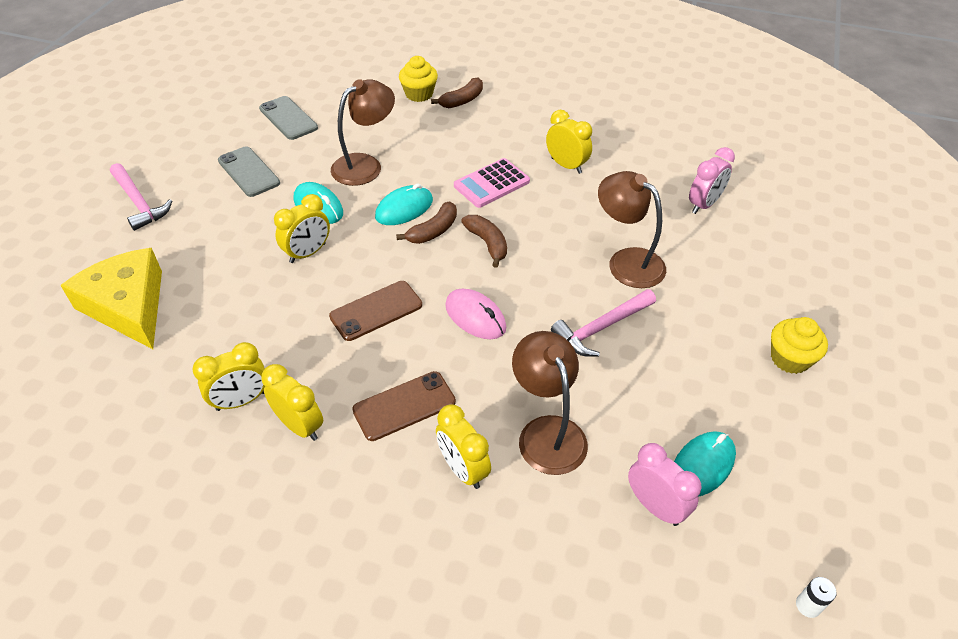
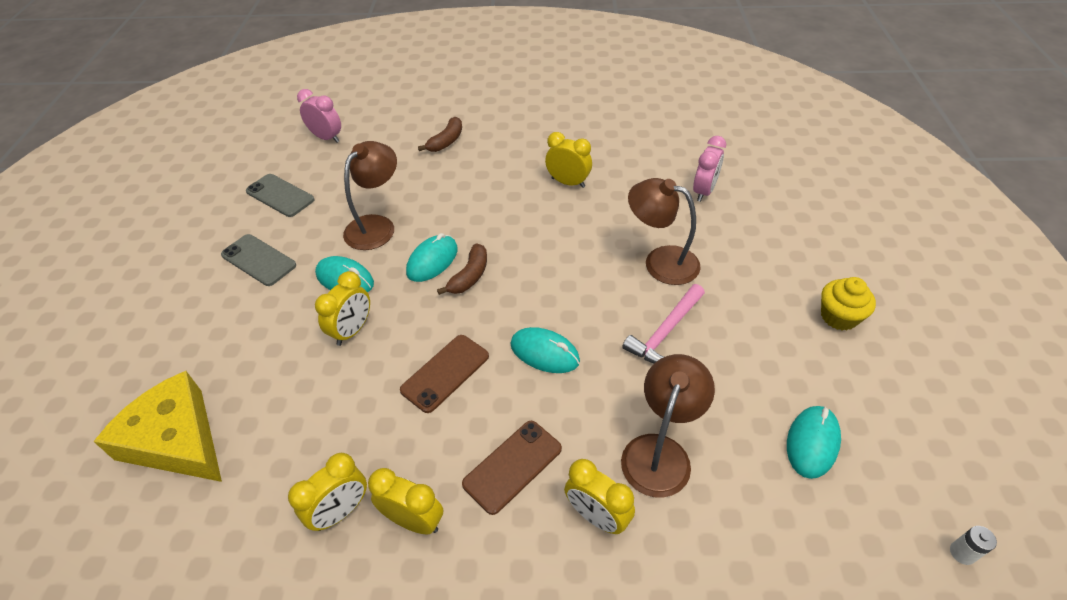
camera: 15 degrees left, 0 degrees up
pink hammer [110,163,172,231] -> none
yellow cupcake [399,56,438,102] -> none
pink mouse [445,289,506,339] -> turquoise mouse [511,327,580,373]
pink calculator [454,158,530,208] -> none
brown banana [461,215,507,268] -> none
brown lamp [512,331,588,475] -> brown lamp turned 60 degrees clockwise [621,354,715,498]
pink clock [628,443,702,526] -> pink clock moved to [297,89,341,143]

